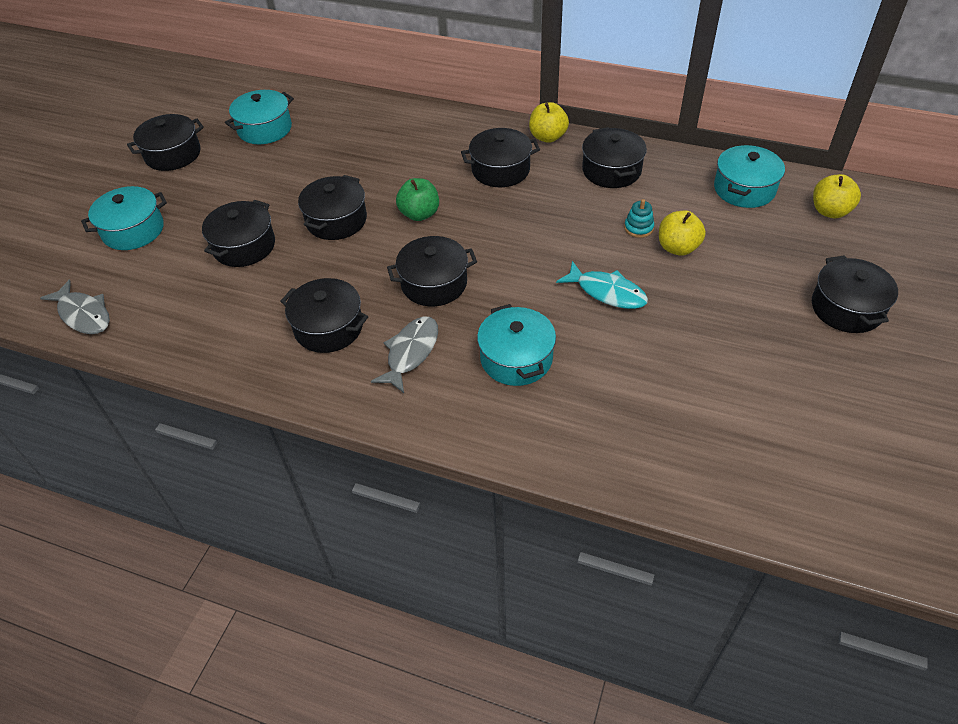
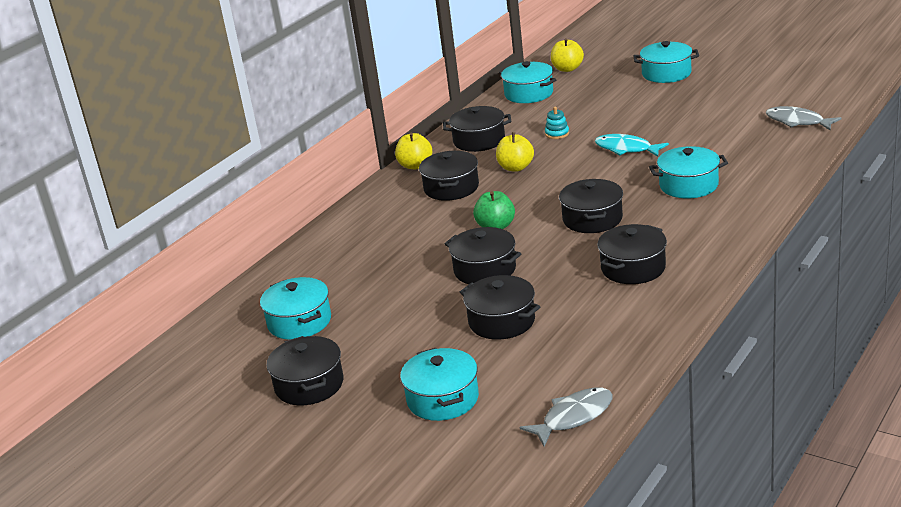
camera: 75 degrees left, 20 degrees down
grey fish [371,316,438,393] -> grey fish moved to [766,106,842,130]
turquoise fish [556,261,648,309] -> turquoise fish turned 105 degrees counterclockwise [595,134,669,157]
yellow apple [659,211,706,256] -> yellow apple moved to [496,132,534,172]
black pot [812,255,898,333] -> turquoise pot [633,41,699,83]

